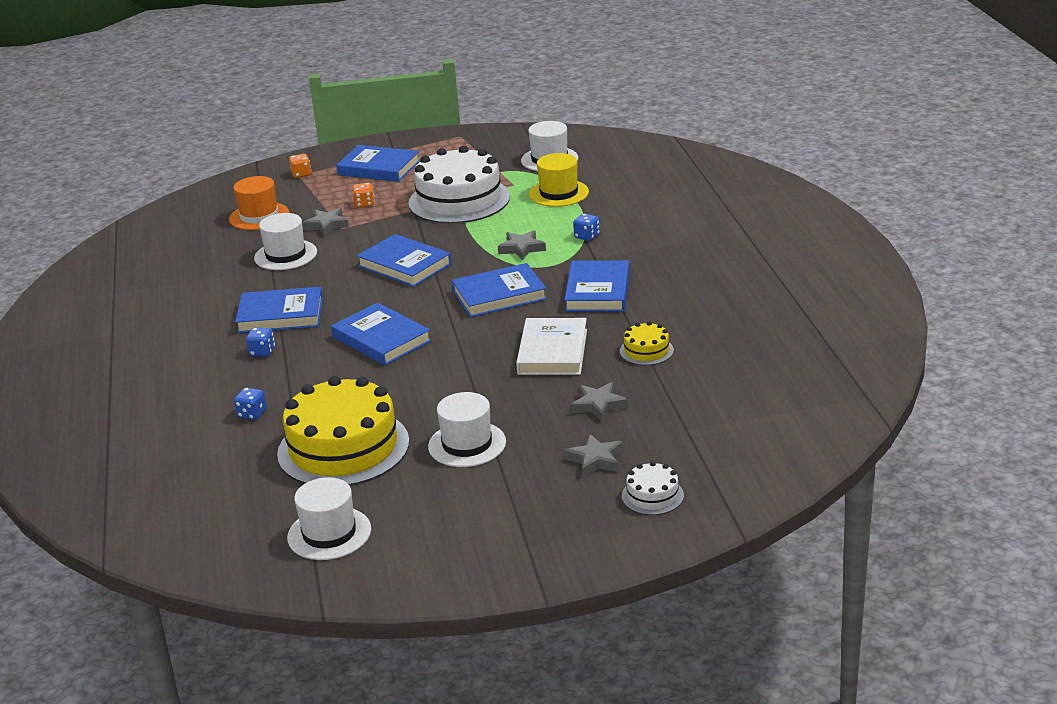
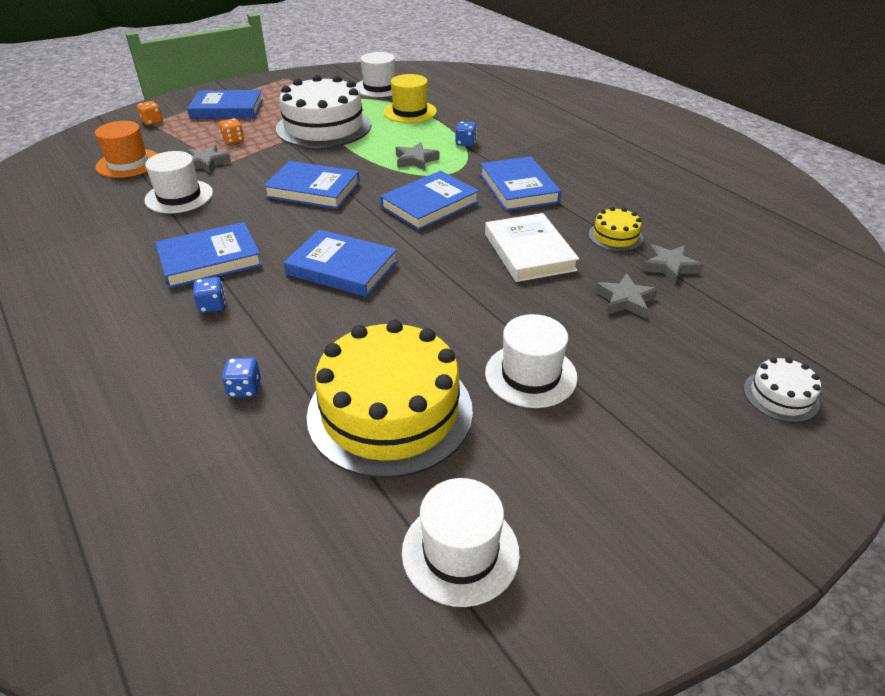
camera: 25 degrees left, 10 degrees up
grey star [564,434,623,477] -> grey star moved to [642,244,703,284]

